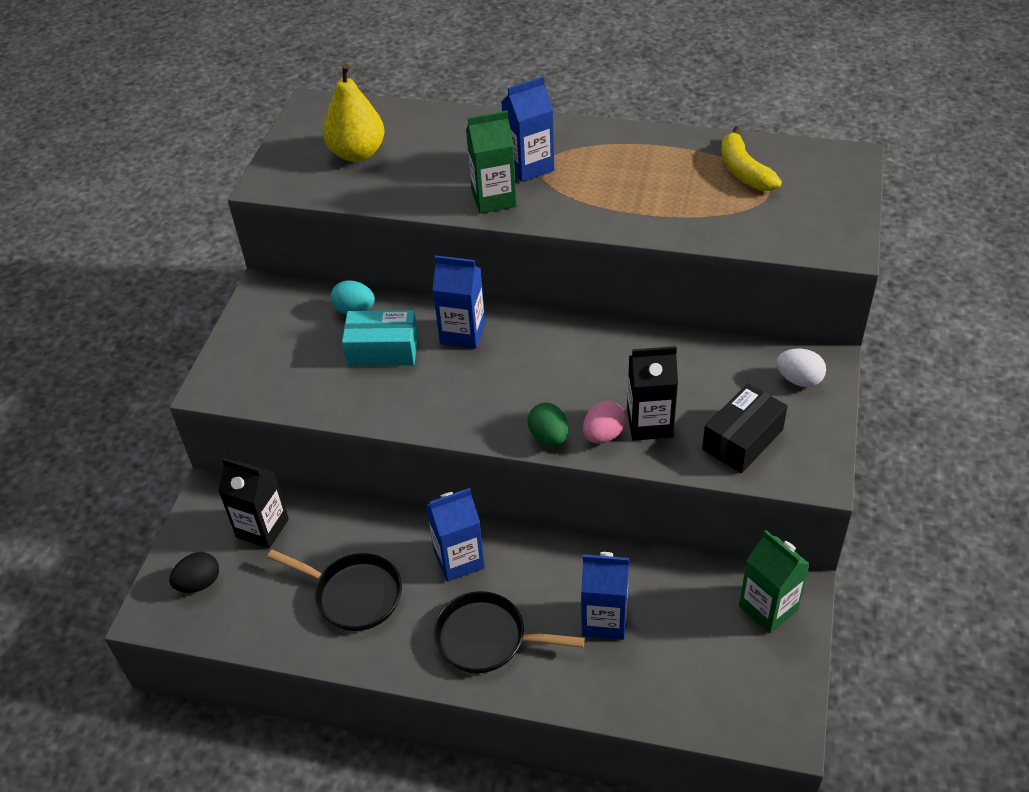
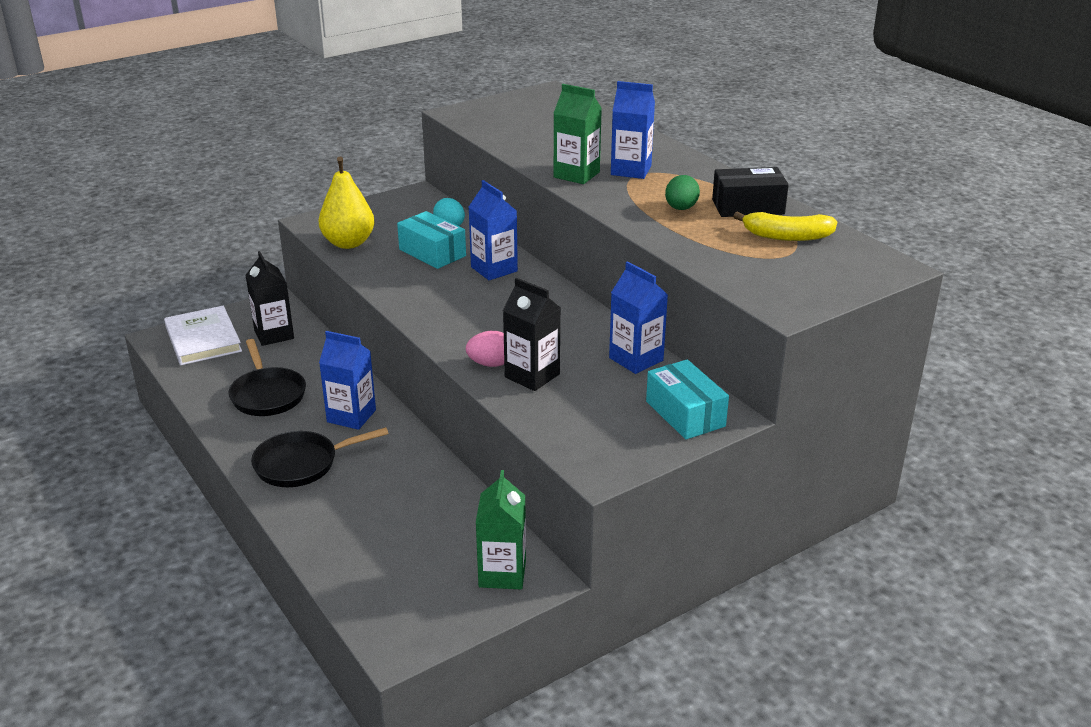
camera: 40 degrees right, 15 degrees down
black egg [169,552,219,593] -> white book [164,306,242,365]
yellow pear [323,64,384,162] -> yellow pear moved to [319,157,375,249]
black pan [433,591,585,673] -> black pan turned 75 degrees counterclockwise [251,427,389,487]
green egg [528,402,568,446] -> green egg moved to [665,175,700,210]
blue carton [581,552,629,640] -> blue carton moved to [609,261,668,374]
black box [702,383,788,473] -> black box moved to [712,167,789,217]
yellow banana [721,126,782,191] -> yellow banana turned 105 degrees counterclockwise [733,211,837,241]
white egg [776,349,826,387] -> turquoise box [646,359,729,439]

